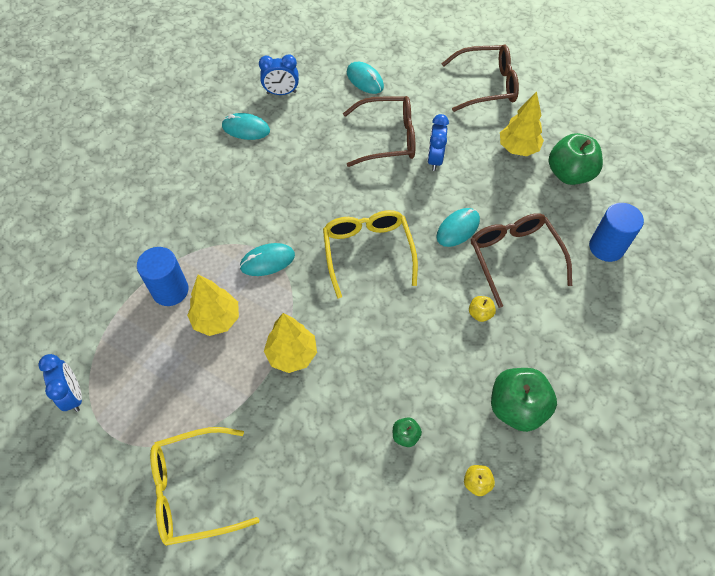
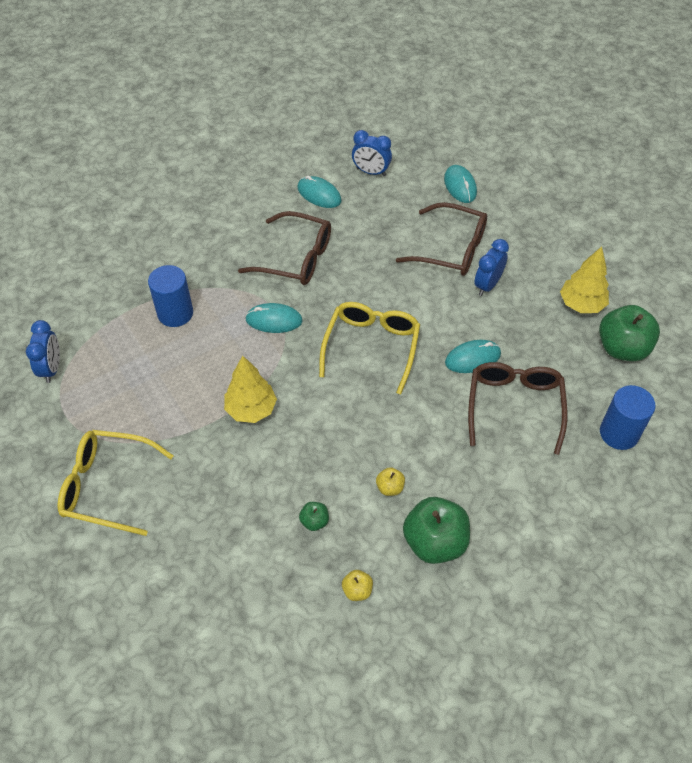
camera: 25 degrees right, 5 degrees down
yellow tree [187,275,239,336] -> none
brown glasses [441,45,519,112] -> brown glasses moved to [238,211,331,285]
yellow apple [469,296,496,322] -> yellow apple moved to [376,467,405,496]

